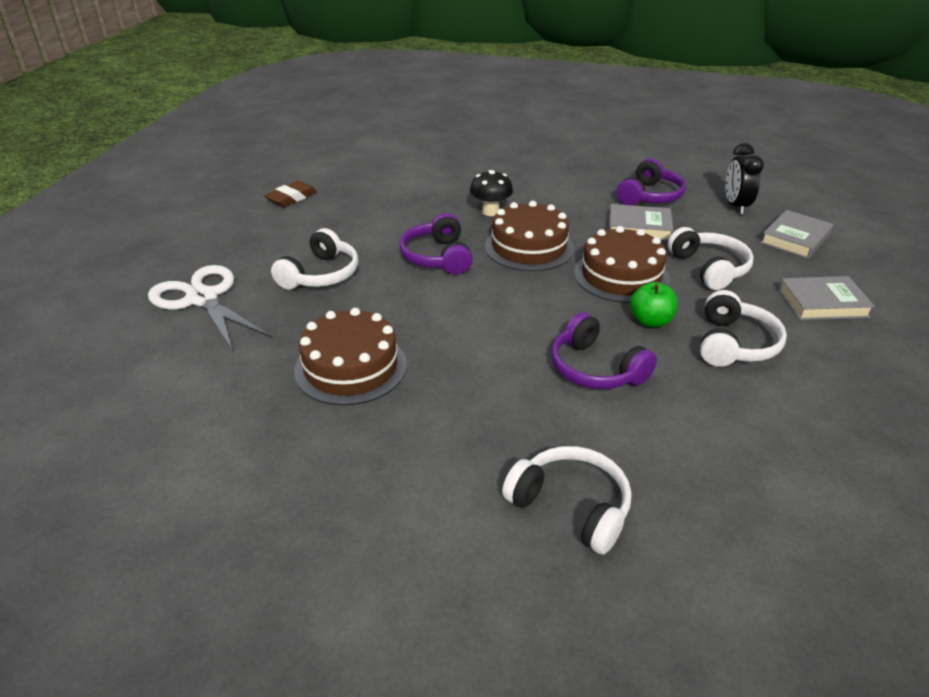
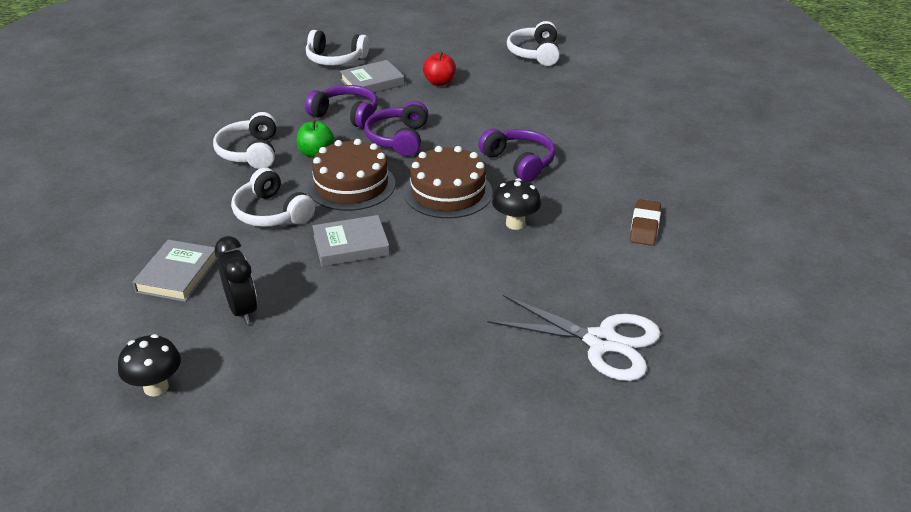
camera: 155 degrees right, 0 degrees up
white scissors [148,265,272,352] -> white scissors moved to [487,295,661,381]
brown eraser [264,181,317,207] -> brown eraser moved to [630,199,661,246]
white headphones [271,228,358,290] -> white headphones moved to [507,21,560,66]
brown cake [294,308,407,405] -> none
purple headphones [617,158,686,205] -> purple headphones moved to [364,101,429,157]
grey book [778,276,875,320] -> grey book moved to [340,60,405,97]
none -> black mushroom [118,334,181,396]
none -> red apple [423,52,456,86]

